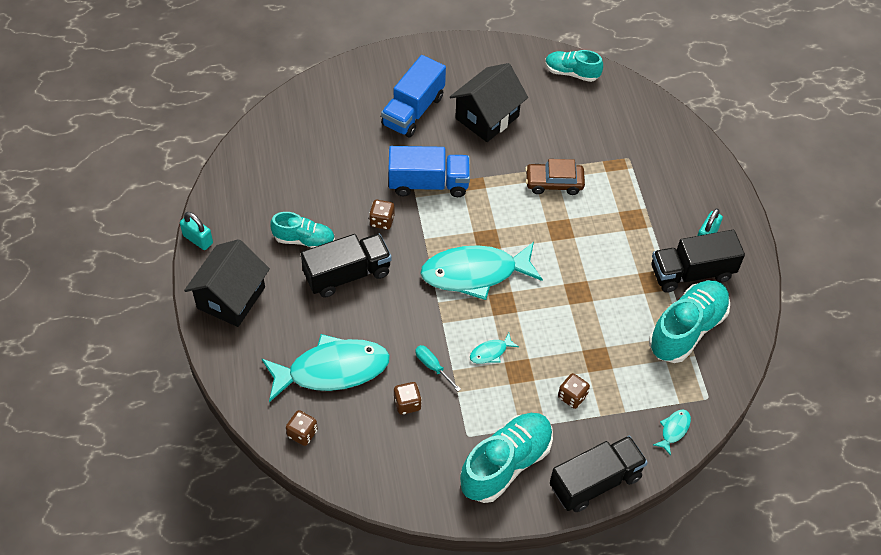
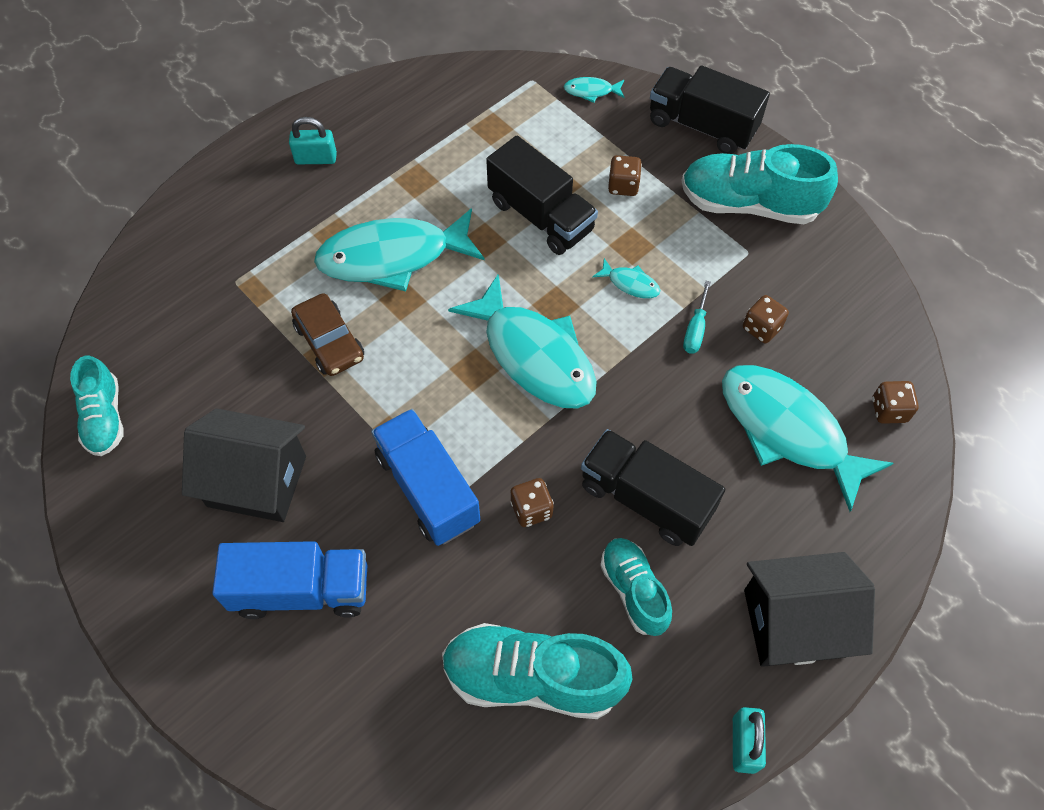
camera: 120 degrees left, 5 degrees up
turquoise shoe [649,280,730,363] -> turquoise shoe moved to [442,623,632,719]
black truck [651,230,745,293] -> black truck moved to [486,136,598,255]
none -> turquoise fish [314,208,485,291]

